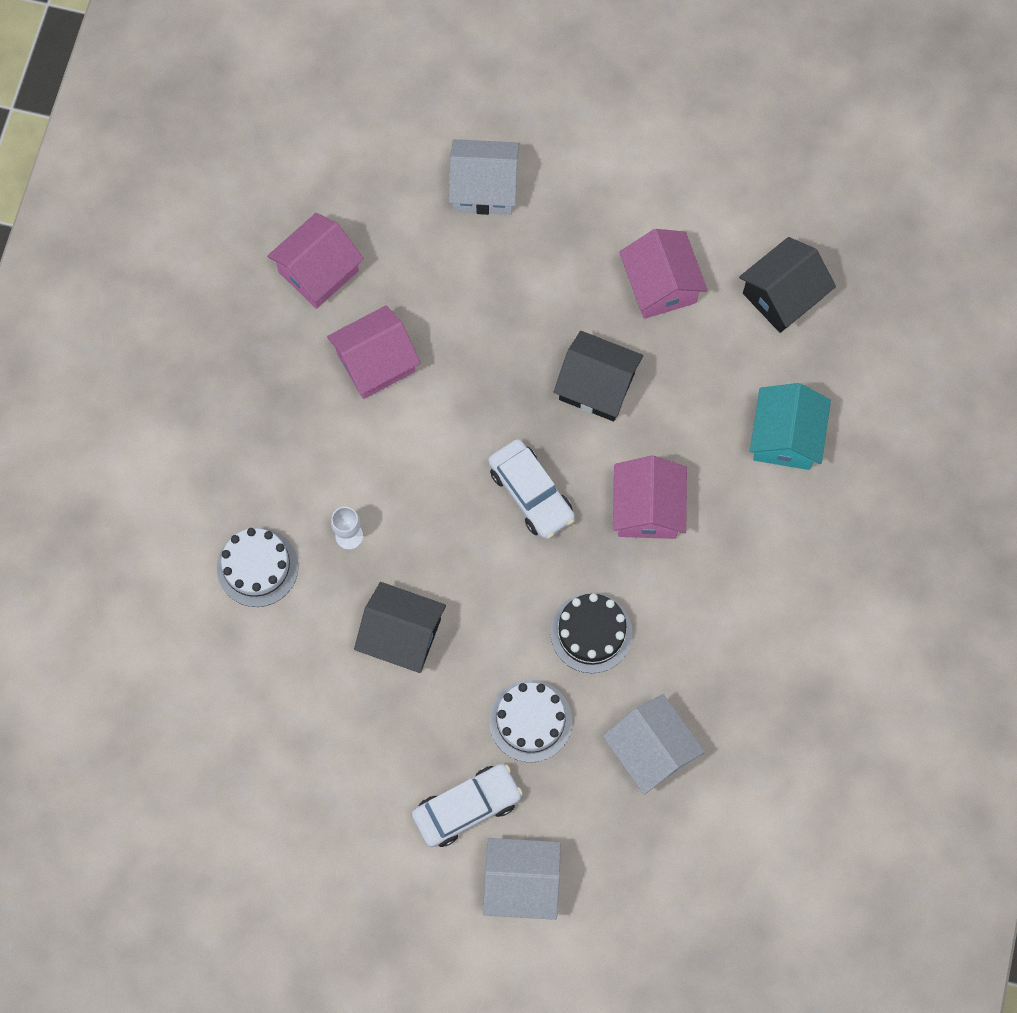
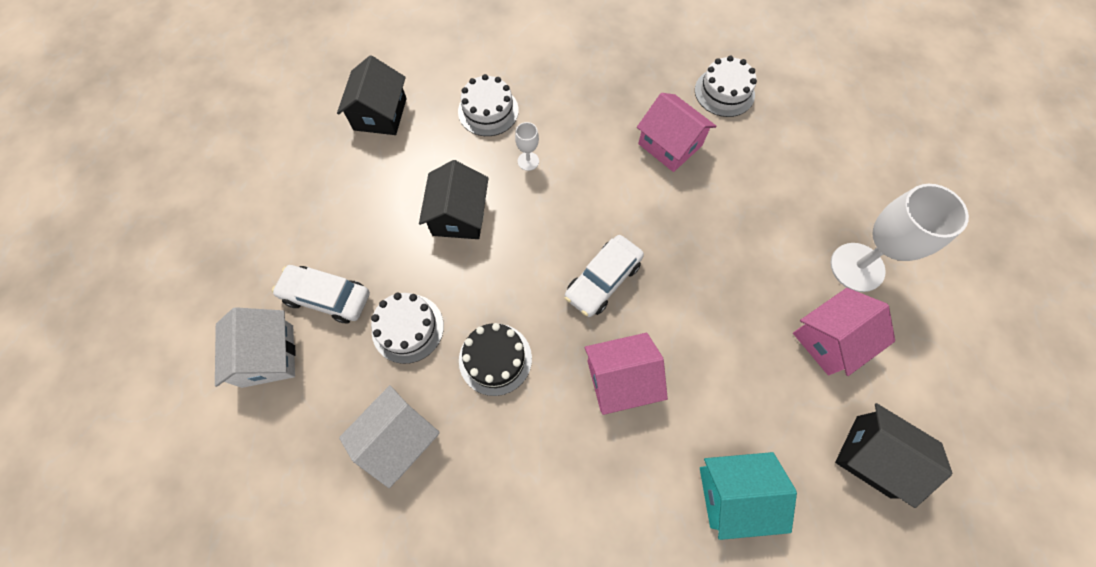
camera: 75 degrees right, 5 degrees down
pink house [267,213,364,309] -> white cake [695,56,757,117]
white car [412,764,523,847] -> white car turned 150 degrees clockwise [272,265,370,323]
white house [449,139,519,215] -> none
black house [554,331,643,421] -> black house moved to [337,55,407,135]
none -> white goblet [831,184,969,292]

